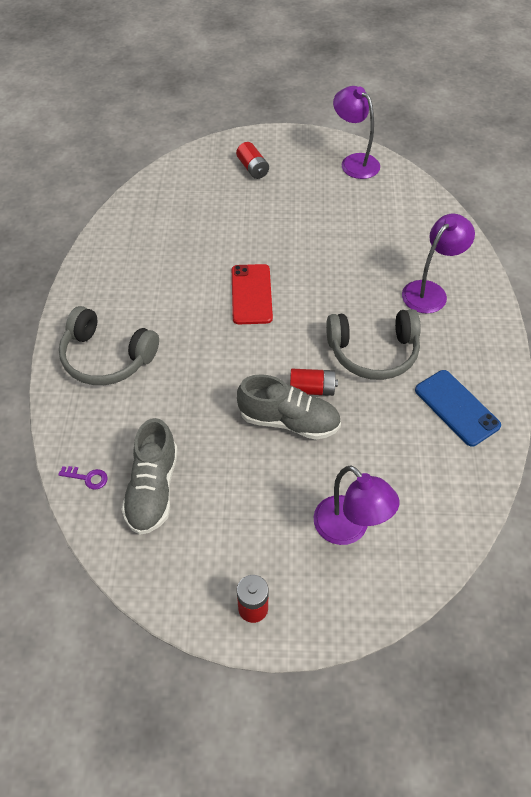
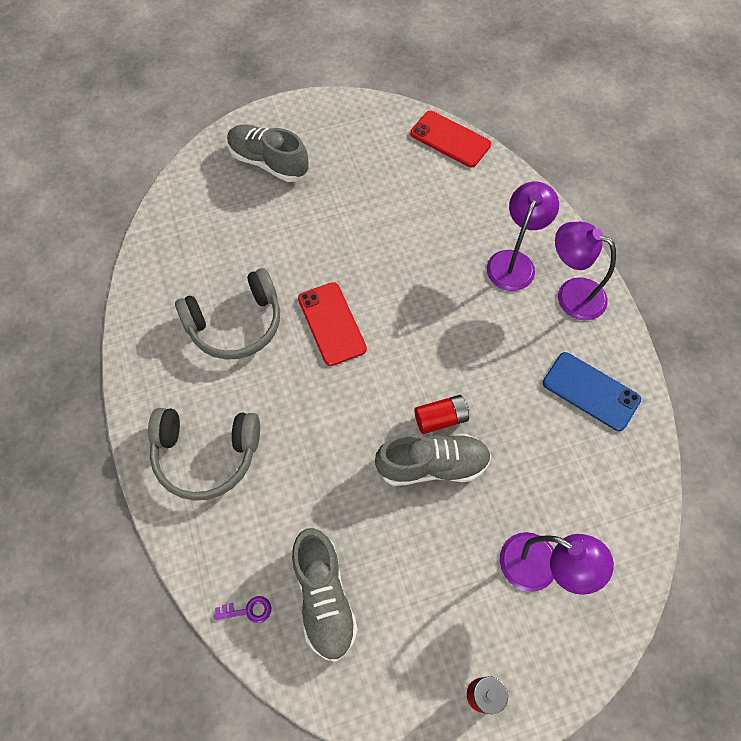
camera: 20 degrees left, 10 degrees up
red battery [236,142,269,179] -> grey shoe [227,124,308,182]
grey headphones [326,309,421,380] -> grey headphones moved to [175,268,280,359]
purple lamp [333,86,380,179] -> purple lamp moved to [555,222,616,320]
none -> red phone [410,111,491,167]

